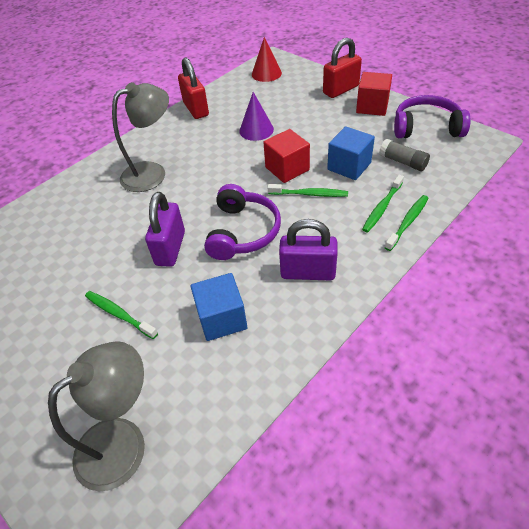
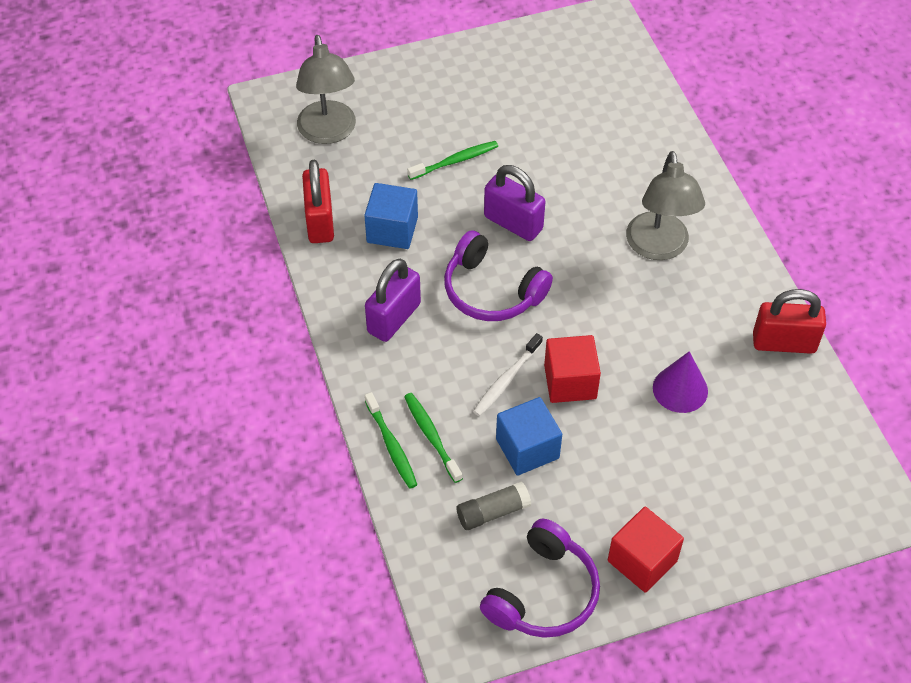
camera: 115 degrees right, 5 degrees up
red cone [252,37,282,82] -> none
green toothbrush [267,184,348,197] -> white toothbrush [473,333,543,416]
red padlock [323,38,362,98] -> red padlock moved to [302,160,334,243]

